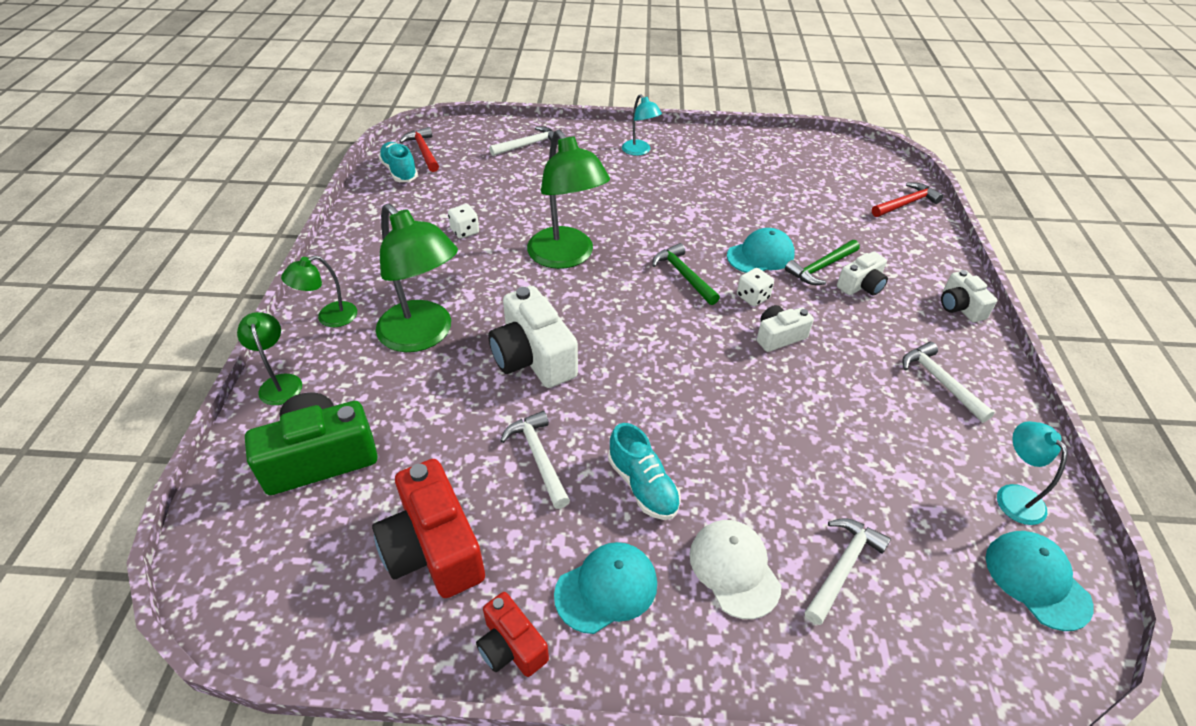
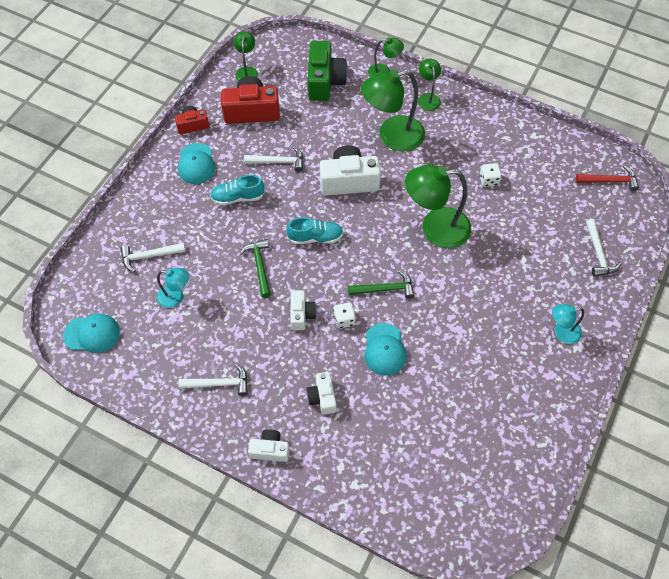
camera: 115 degrees right, 15 degrees up
turquoise shoe [378,142,418,182] -> turquoise shoe moved to [287,217,343,244]
white cap [690,520,782,619] -> none
green hammer [785,240,860,285] -> green hammer moved to [239,239,271,298]
white hammer [805,518,891,625] -> white hammer turned 105 degrees clockwise [120,243,186,272]
red hammer [872,182,943,217] -> none
turquoise lamp [997,421,1068,525] -> turquoise lamp moved to [157,268,189,308]
none -> green lamp [234,32,258,81]

